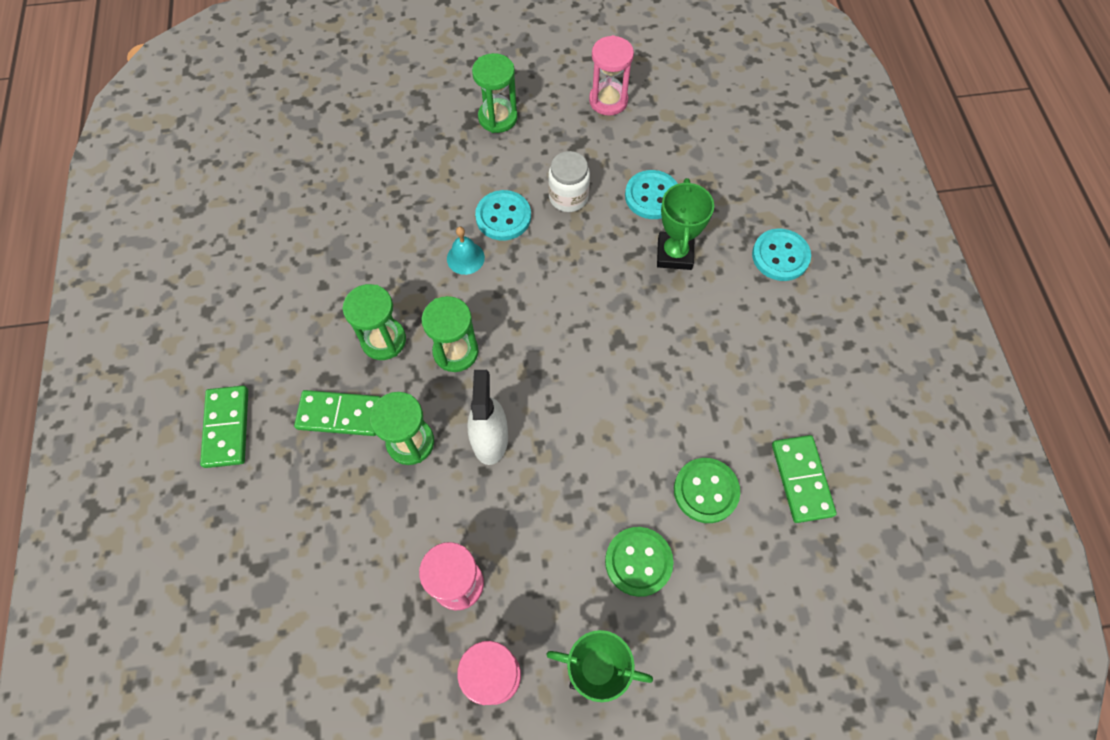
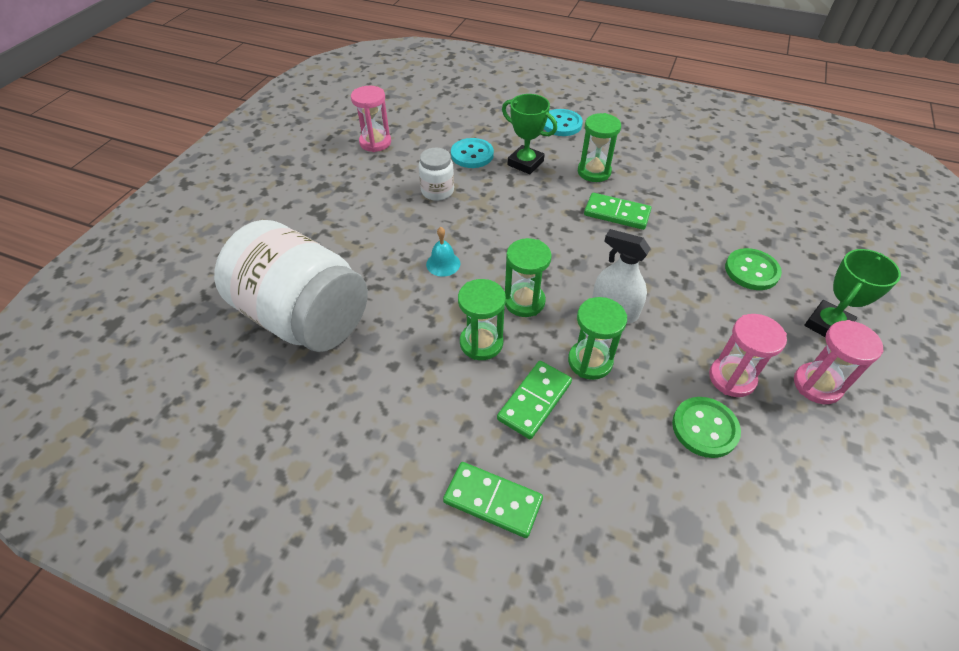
camera: 60 degrees left, 15 degrees down
green hourglass [472,53,518,133] -> green hourglass moved to [578,113,621,182]
turquoise button [475,190,531,241] -> none
green button [674,458,740,523] -> green button moved to [672,397,741,458]
green domino [772,435,837,523] -> green domino moved to [584,193,651,230]
none -> white jar [214,220,368,352]

